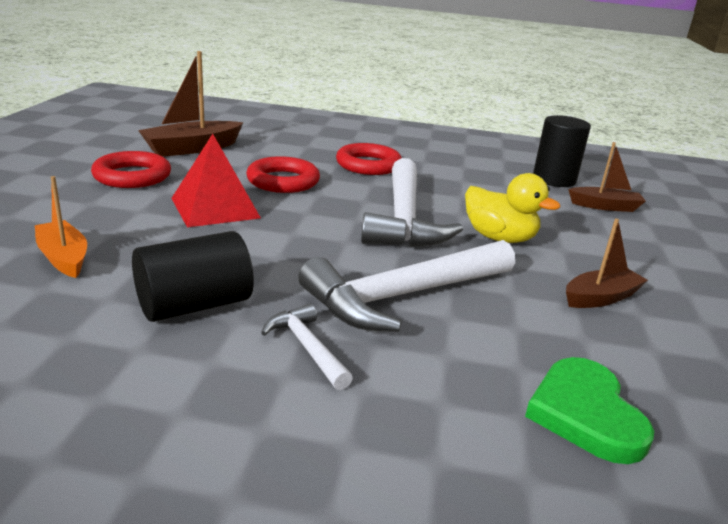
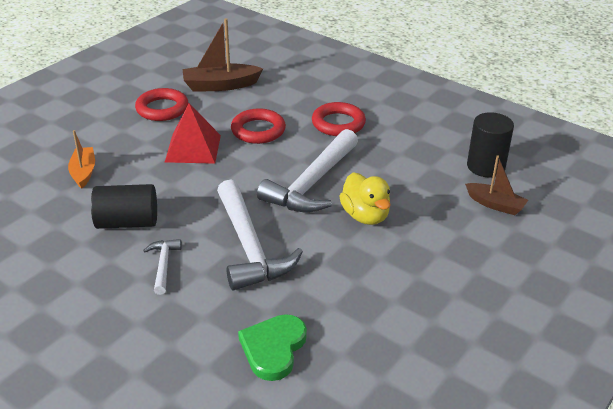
camera: 30 degrees right, 10 degrees up
white hammer [298,240,515,332] -> white hammer turned 105 degrees counterclockwise [217,180,303,290]
brown boat [566,219,648,308] -> none

